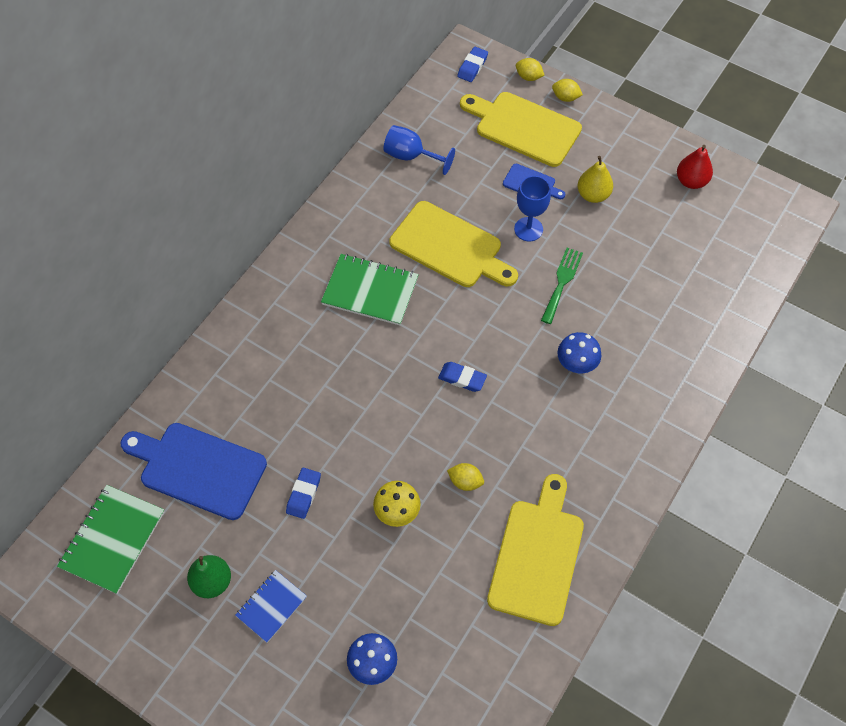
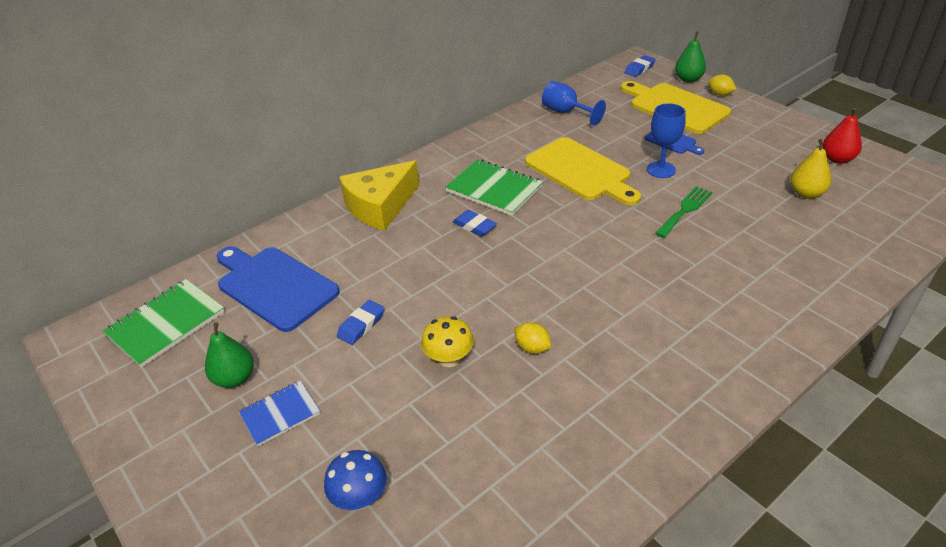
camera: 20 degrees right, 20 degrees down
blue eraser [438,362,487,392] -> blue eraser moved to [453,210,497,236]
yellow cutting board [487,474,584,626] -> none
yellow lemon [516,58,545,81] -> green pear [675,31,706,83]
blue mushroom [557,332,601,373] -> none
yellow pear [578,156,613,203] -> yellow pear moved to [790,139,831,199]
none -> yellow cheese [339,160,419,231]

